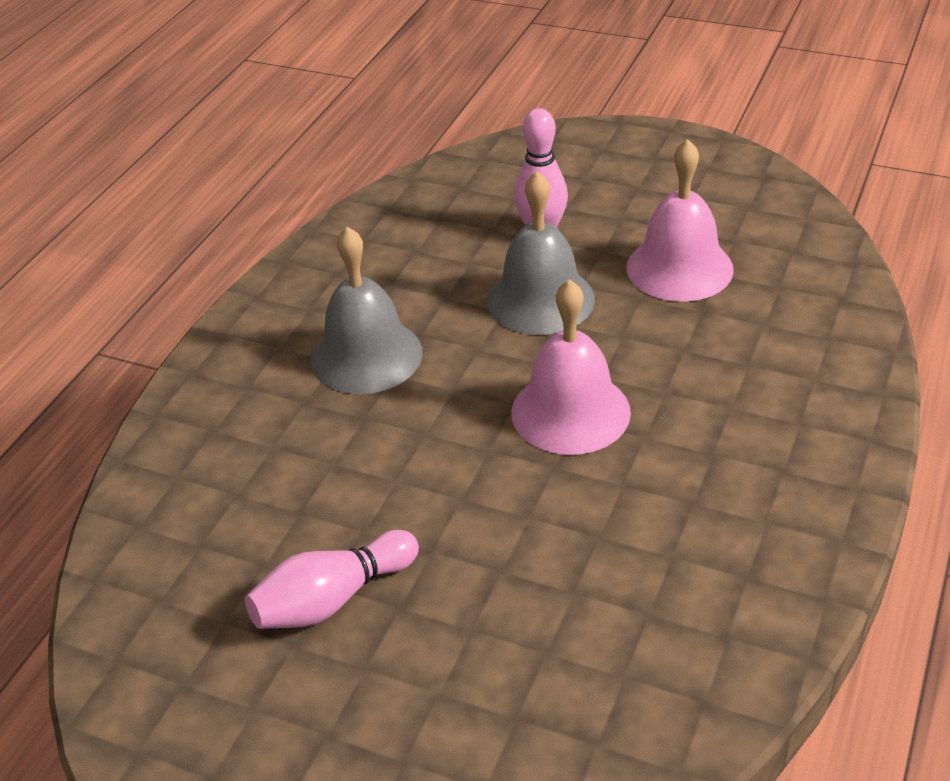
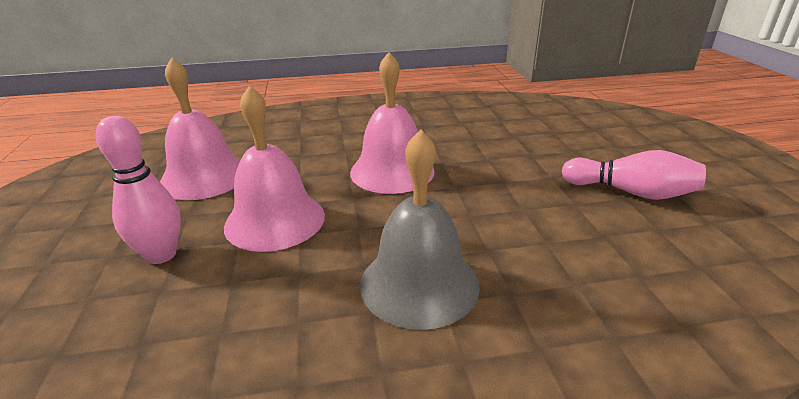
camera: 125 degrees left, 10 degrees down
grey bell [487,171,595,335] -> pink bell [224,86,325,252]

